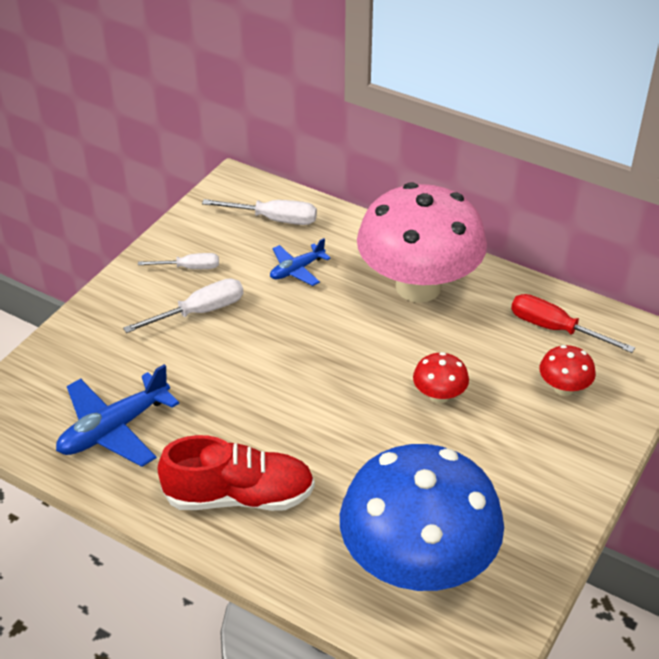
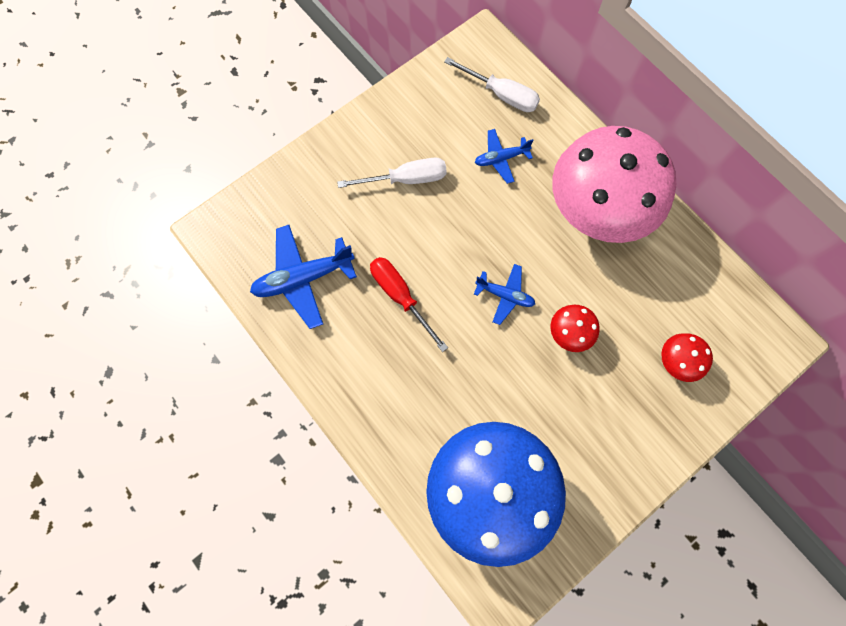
camera: 20 degrees right, 30 degrees up
white screwdriver [138,253,219,269] -> none
red shoe [157,435,315,511] -> none
red screwdriver [511,294,635,353] -> red screwdriver moved to [370,257,448,352]
none -> blue plane [474,264,535,325]

